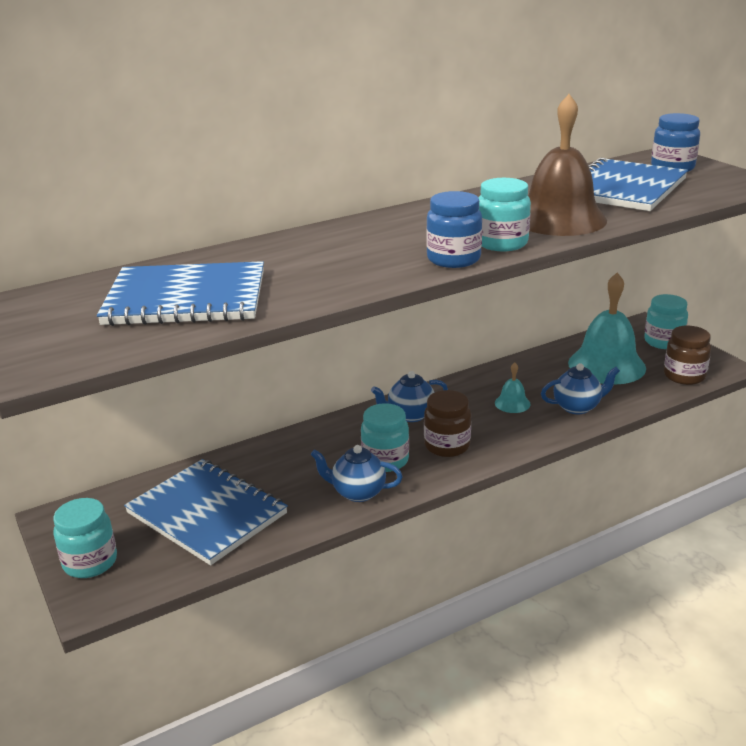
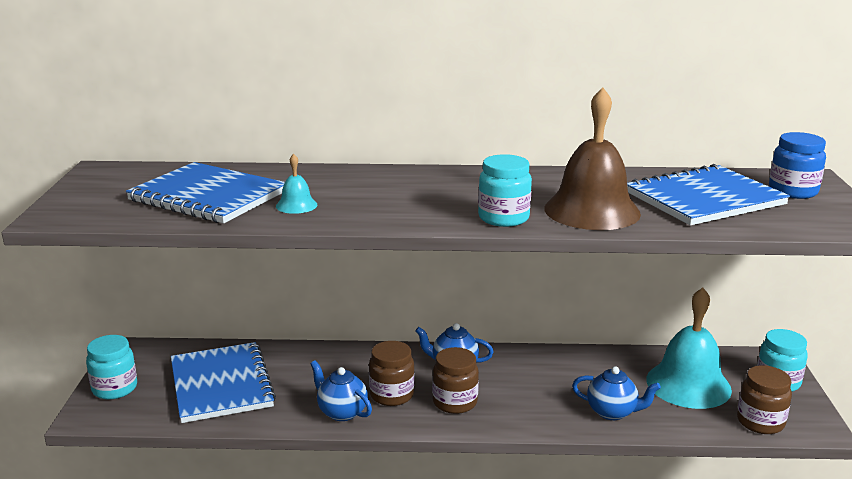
camera: 30 degrees right, 5 degrees down
turquoise jar [361,403,409,472] -> brown jar [369,341,415,406]
blue jar [426,191,482,268] -> none
turquoise bell [495,362,531,413] -> turquoise bell moved to [276,153,317,214]

